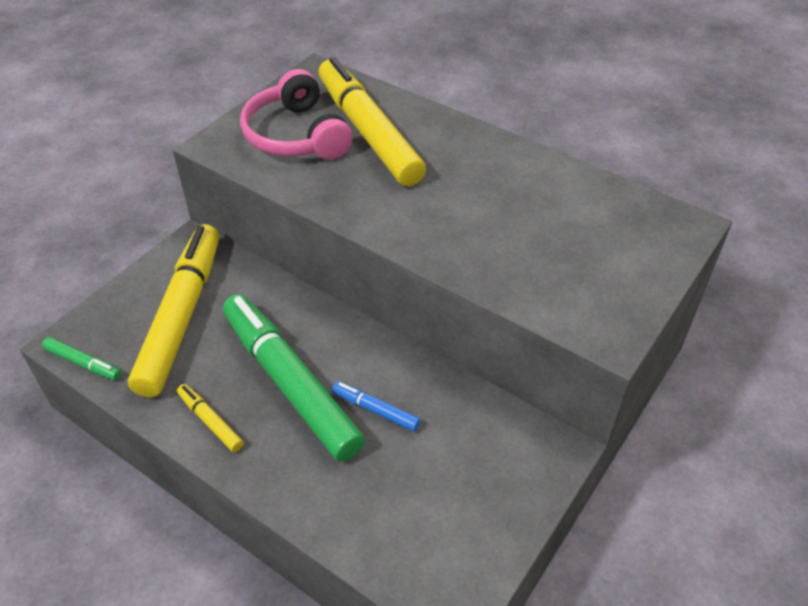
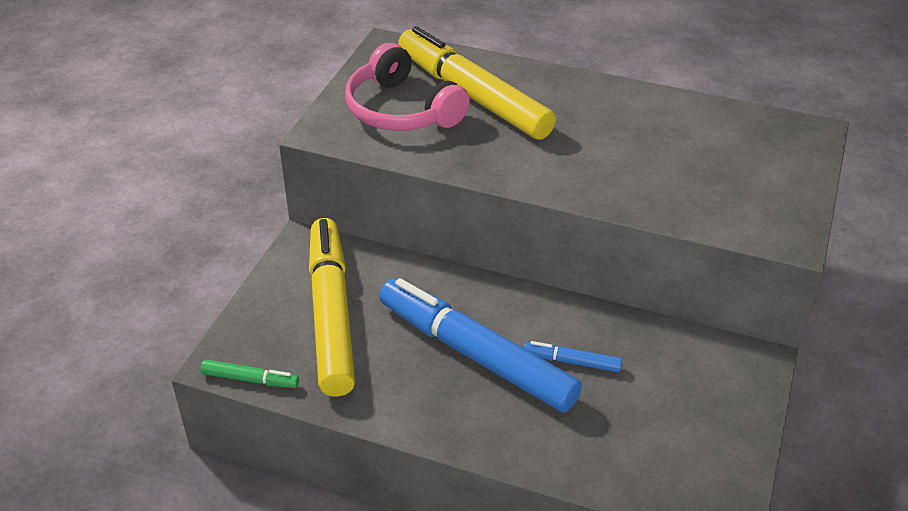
camera: 15 degrees left, 5 degrees down
yellow marker [177,384,243,452] -> none
green marker [223,294,365,462] -> blue marker [379,278,582,413]

